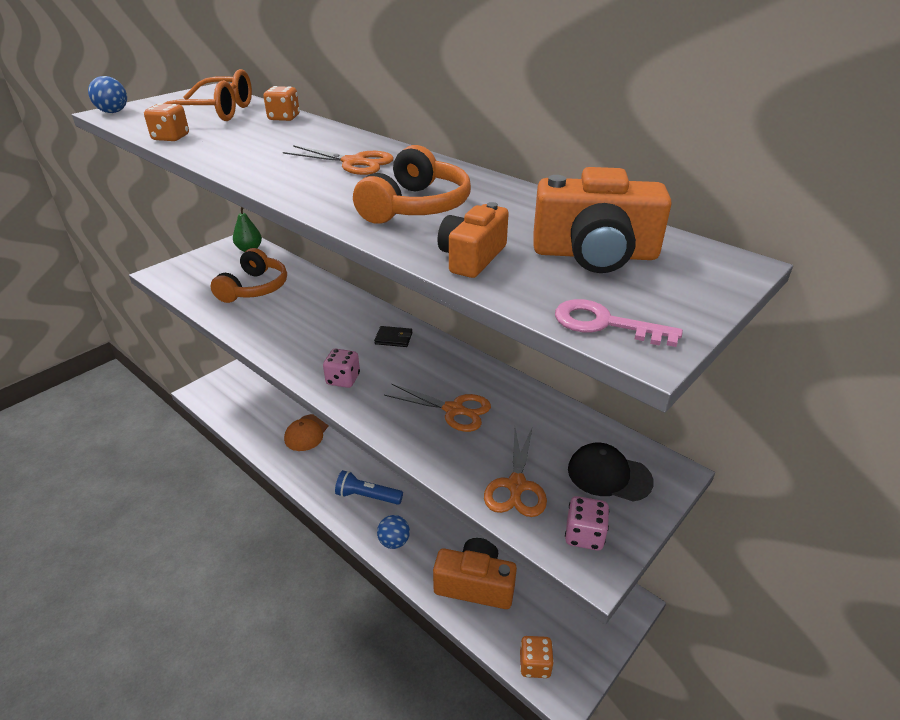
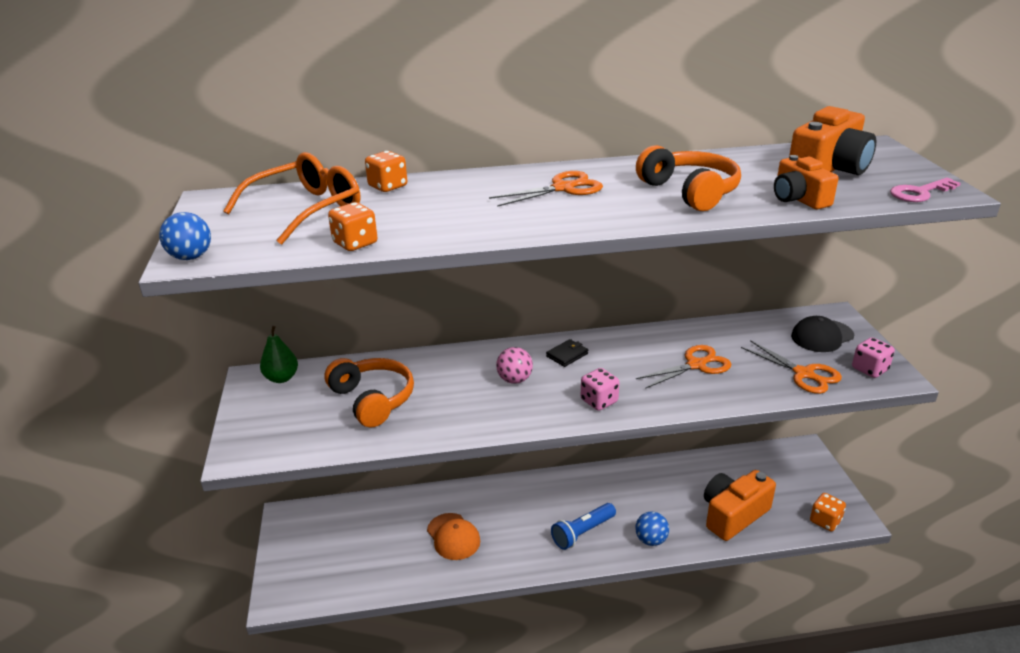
camera: 50 degrees left, 5 degrees down
none -> pink ball [496,347,533,384]

